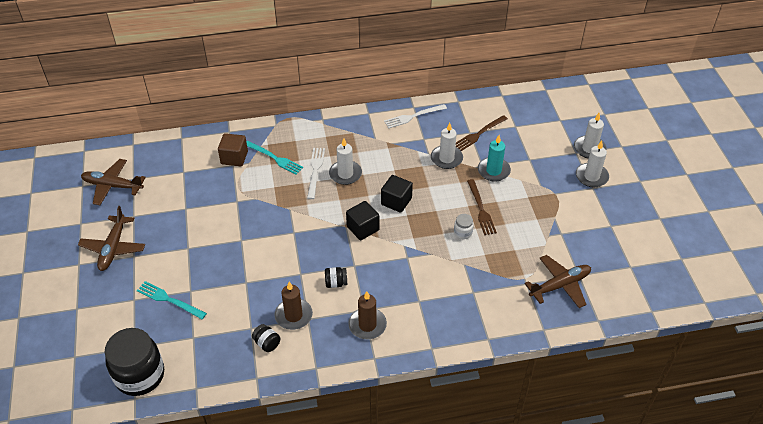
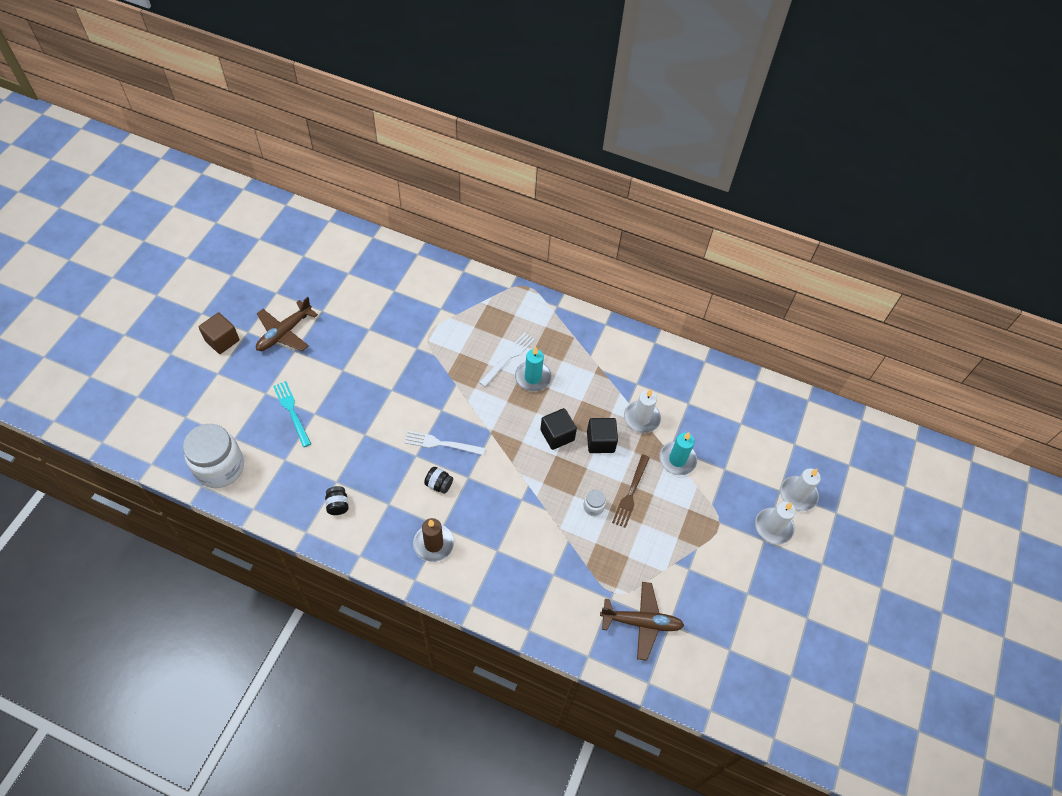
camera: 30 degrees right, 10 degrees up
brown plane [81,159,146,205] -> none
black jar [105,328,164,396] -> white jar [183,424,244,488]
brown cube [218,133,248,166] -> brown cube moved to [199,312,239,354]
turquoise fork [247,141,303,175] -> none
brown candle [274,282,313,330] -> none
white candle [329,138,362,185] -> turquoise candle [515,347,552,392]
black cube [346,201,380,241] -> black cube moved to [587,418,618,453]
white fork [384,104,447,129] -> white fork moved to [404,431,486,455]
brown fork [456,115,508,151] -> none

